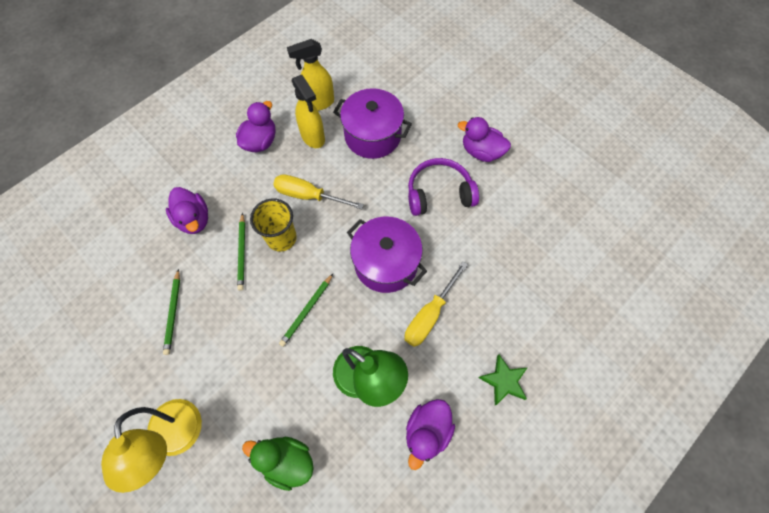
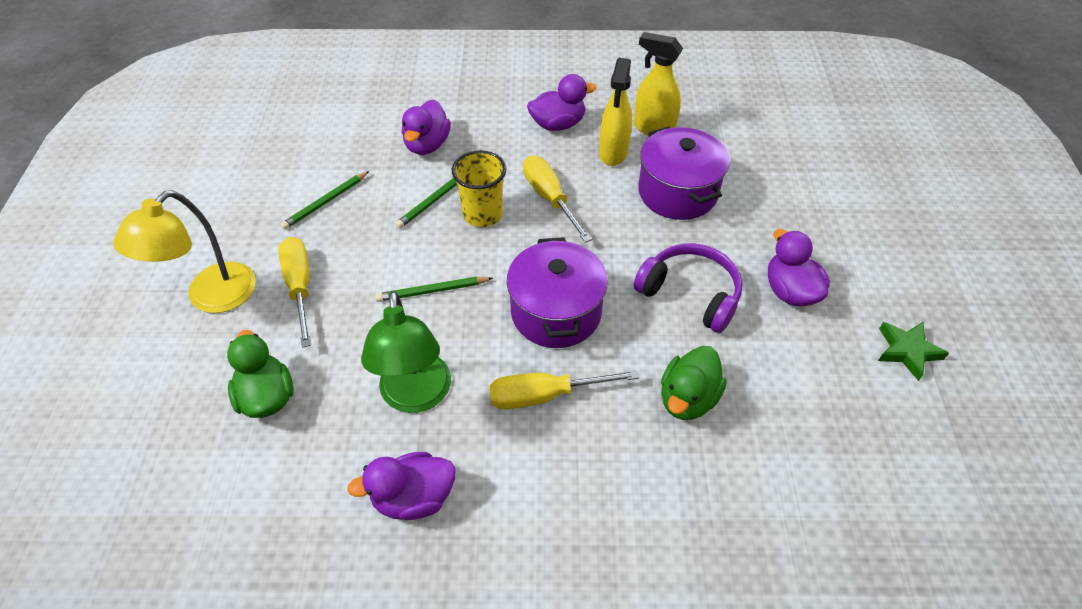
camera: 45 degrees right, 15 degrees down
green star [478,355,527,405] -> green star moved to [878,322,949,381]
none -> yellow screwdriver [278,237,311,348]
none -> green duck [661,346,727,420]

